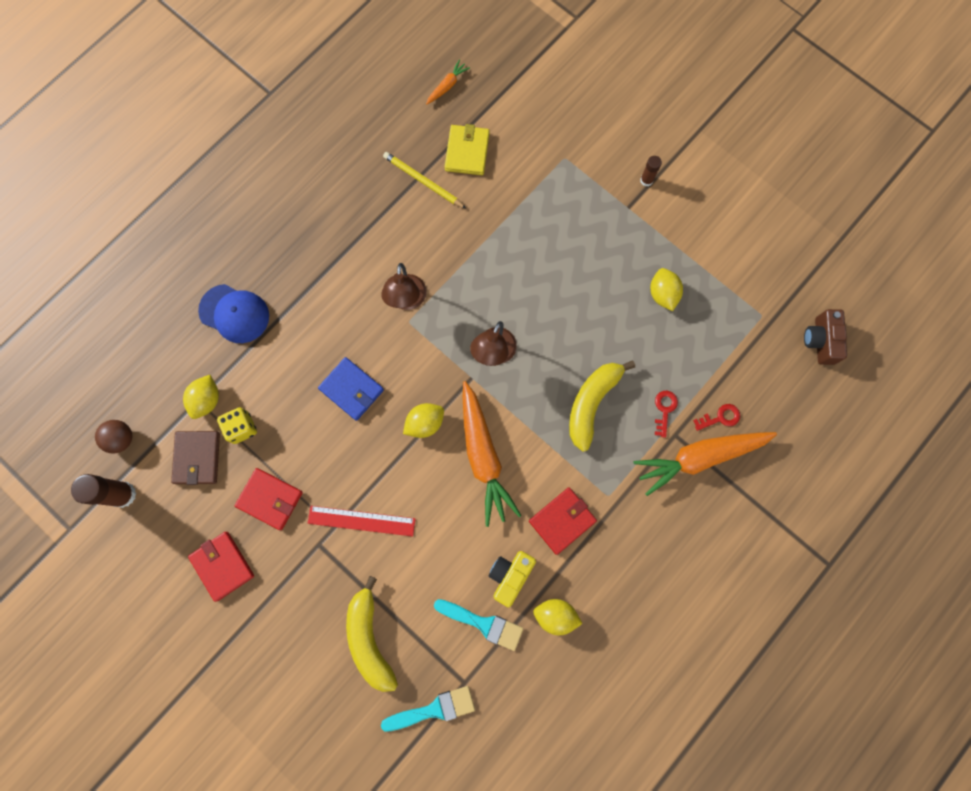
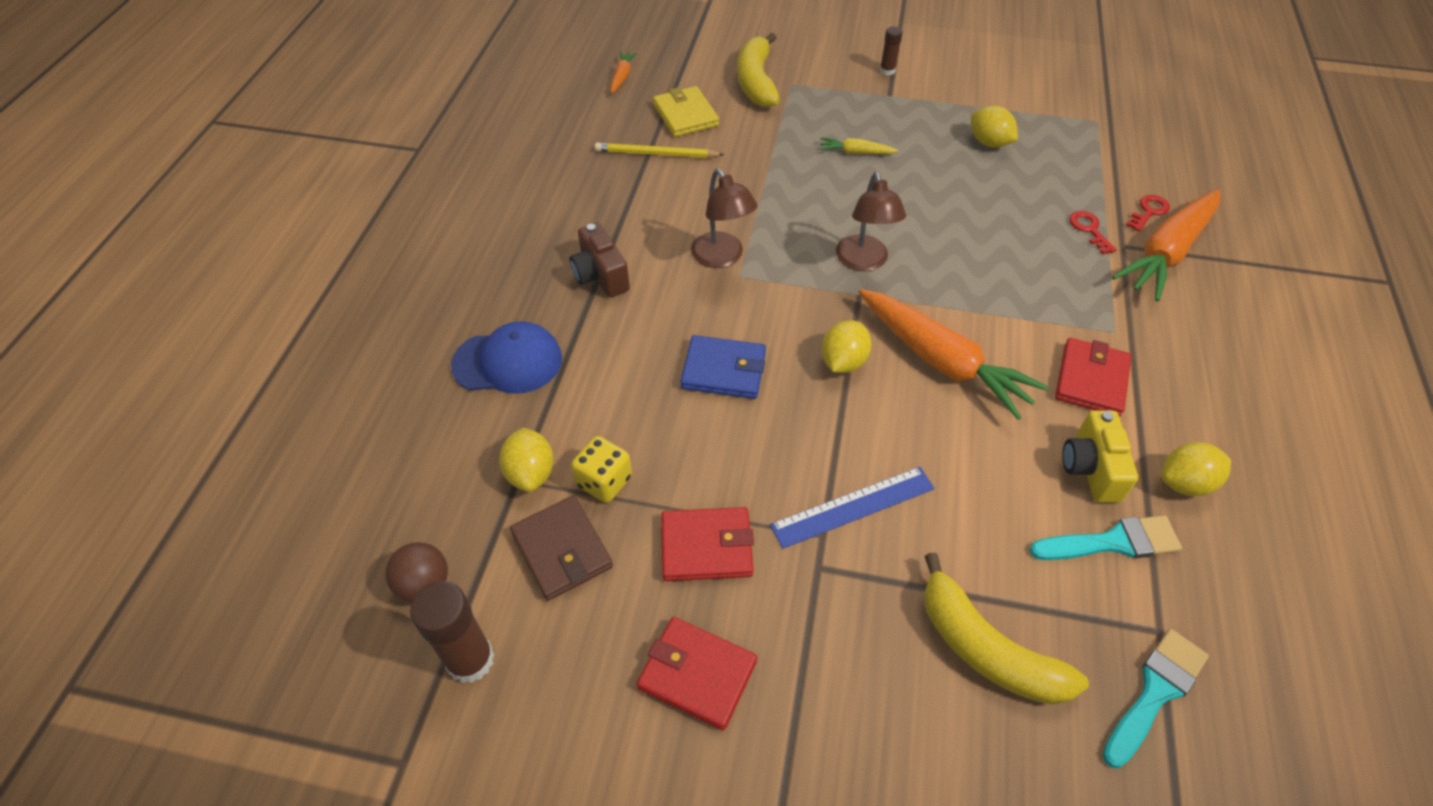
camera: 30 degrees left, 25 degrees down
red ruler [308,506,415,537] -> blue ruler [770,467,935,549]
yellow banana [569,360,635,452] -> yellow banana moved to [737,33,780,107]
brown camera [804,309,847,365] -> brown camera moved to [570,222,630,297]
none -> yellow carrot [820,138,898,154]

